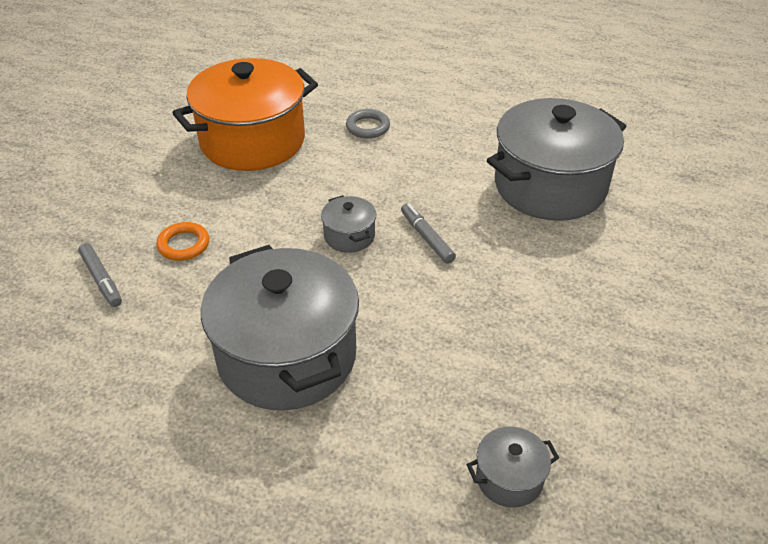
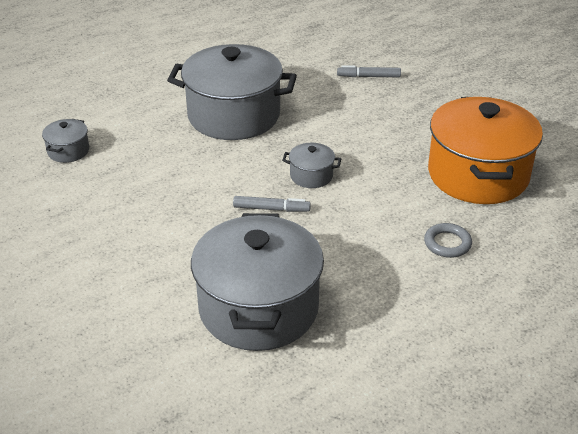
camera: 125 degrees right, 5 degrees down
orange ring [156,222,209,261] -> none

